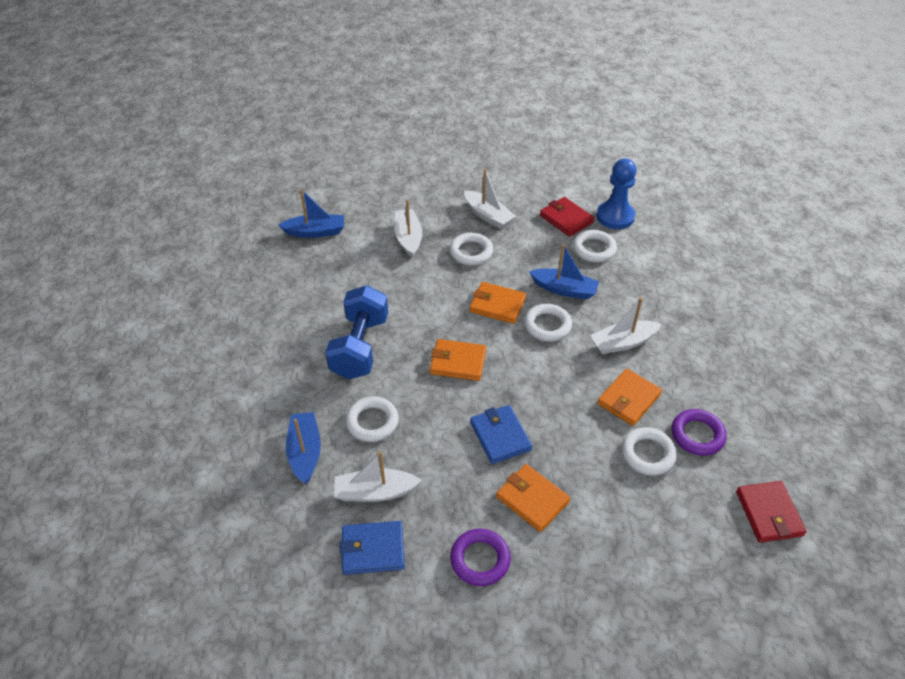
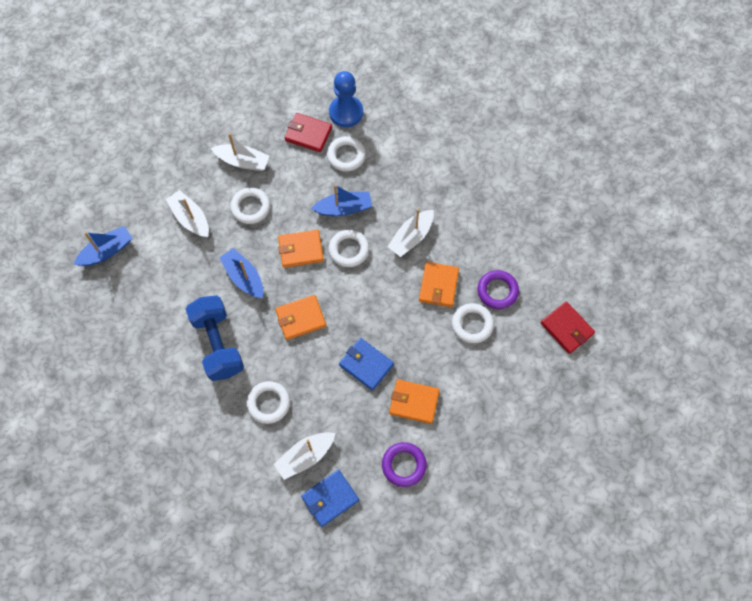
camera: 30 degrees left, 20 degrees up
blue boat [286,412,321,484] -> blue boat moved to [219,248,263,298]

